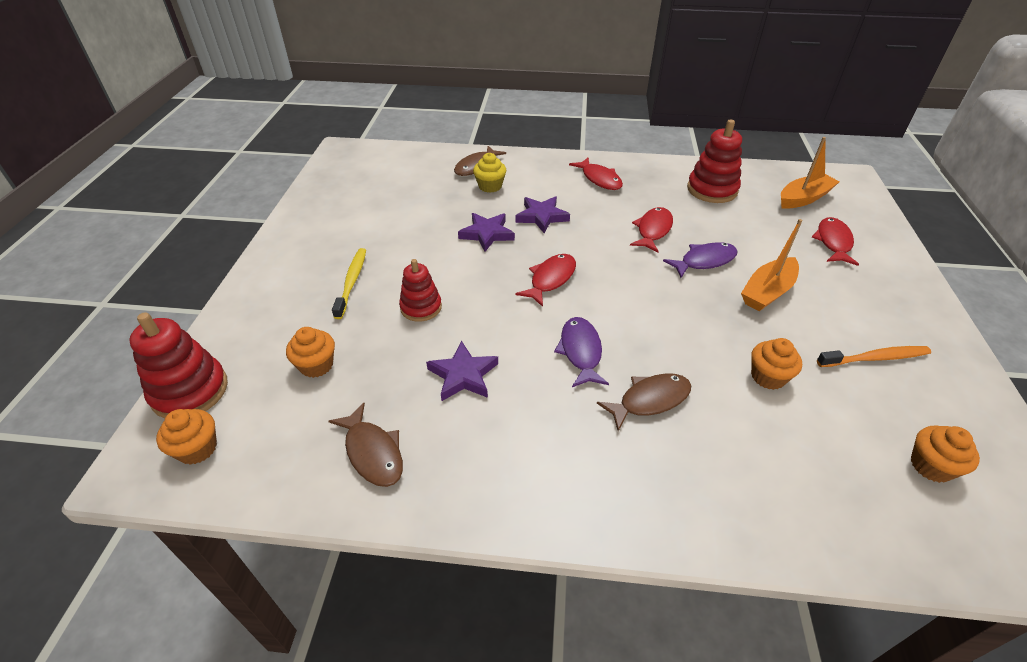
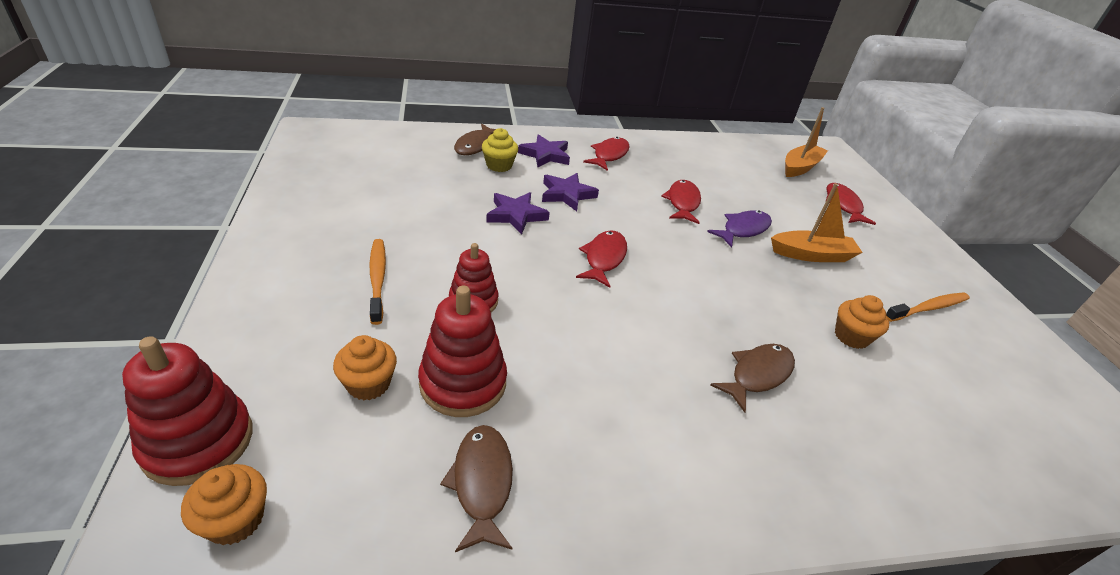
camera: 20 degrees left, 5 degrees down
brown fish [328,403,403,487] -> brown fish turned 135 degrees counterclockwise [440,425,513,552]
yellow toothbrush [332,248,366,319] -> orange toothbrush [369,239,386,325]
purple star [426,341,498,401] -> purple star moved to [518,134,570,167]
purple fish [554,317,609,387] -> none
red fish [569,158,623,190] -> red fish turned 105 degrees counterclockwise [583,137,630,171]
red stacking toy [687,120,742,203] -> red stacking toy moved to [418,286,507,417]
orange boat [741,219,802,311] -> orange boat turned 120 degrees counterclockwise [771,183,863,262]
orange cupcake [911,426,980,483] -> none

